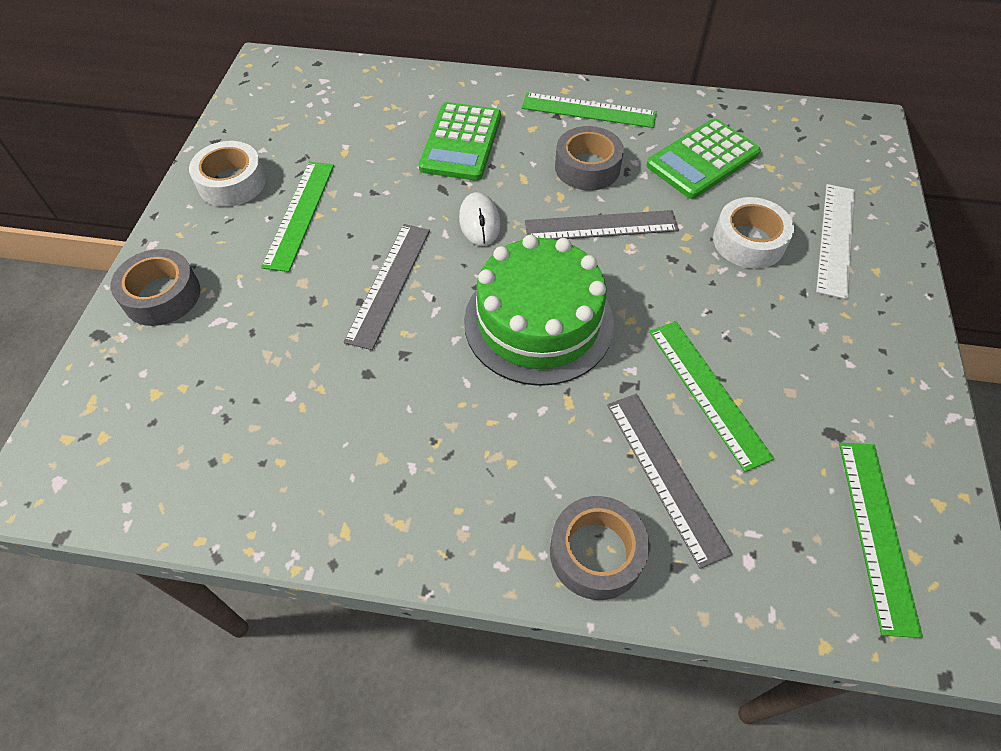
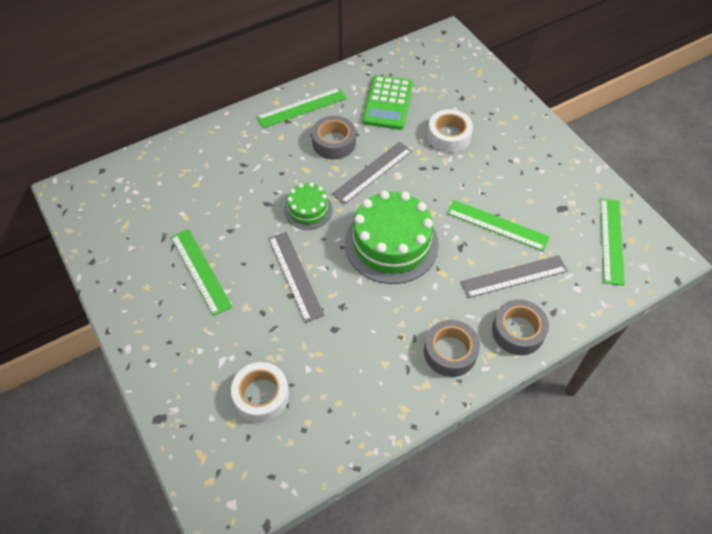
camera: 40 degrees left, 0 degrees up
grey tape [110,249,200,326] -> grey tape moved to [424,320,480,377]
white tape [189,141,266,207] -> white tape moved to [231,362,289,422]
green calculator [419,102,501,181] -> none
white mouse [459,192,501,246] -> green cake [284,182,332,230]
grey ruler [607,394,732,569] -> grey ruler turned 45 degrees counterclockwise [461,255,568,298]
white ruler [816,184,855,299] -> none
green ruler [839,443,923,638] -> green ruler turned 45 degrees clockwise [600,198,625,286]

